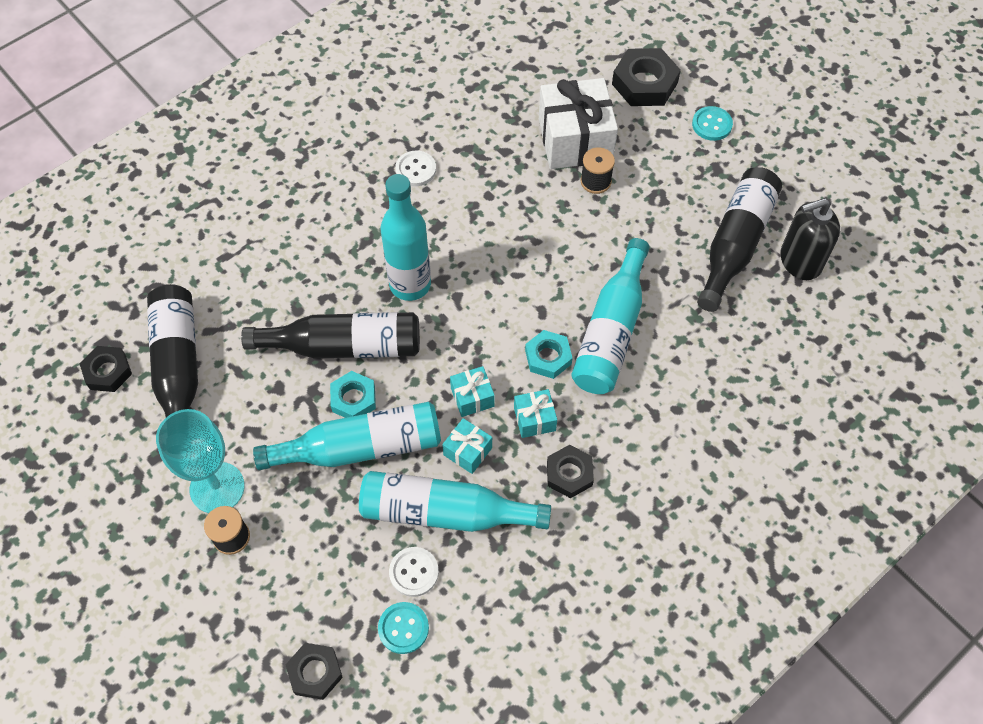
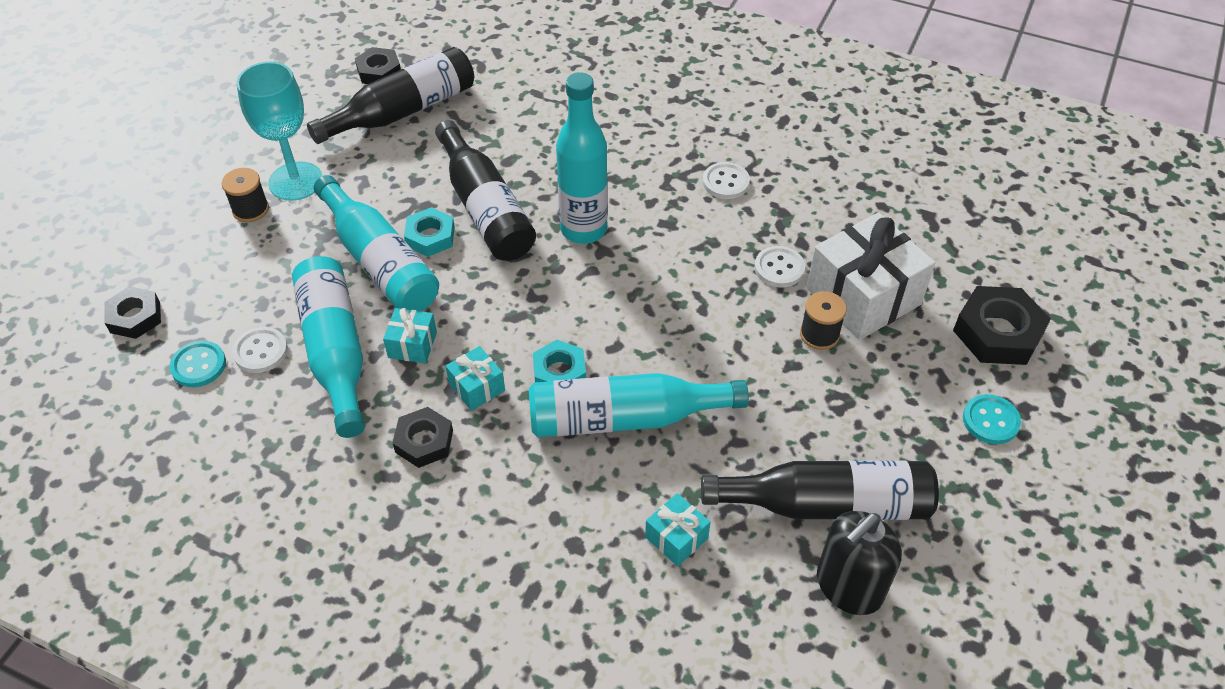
camera: 65 degrees right, 10 degrees down
turquoise gift [450,366,495,417] -> turquoise gift moved to [645,493,711,566]
black soap dispenser [780,198,840,280] -> black soap dispenser turned 90 degrees counterclockwise [817,511,902,615]
none -> white button [755,246,805,287]

